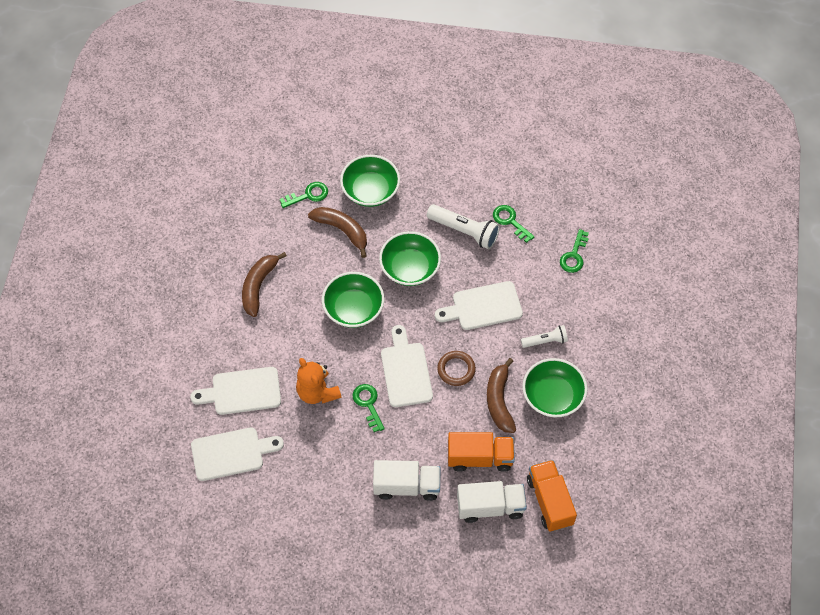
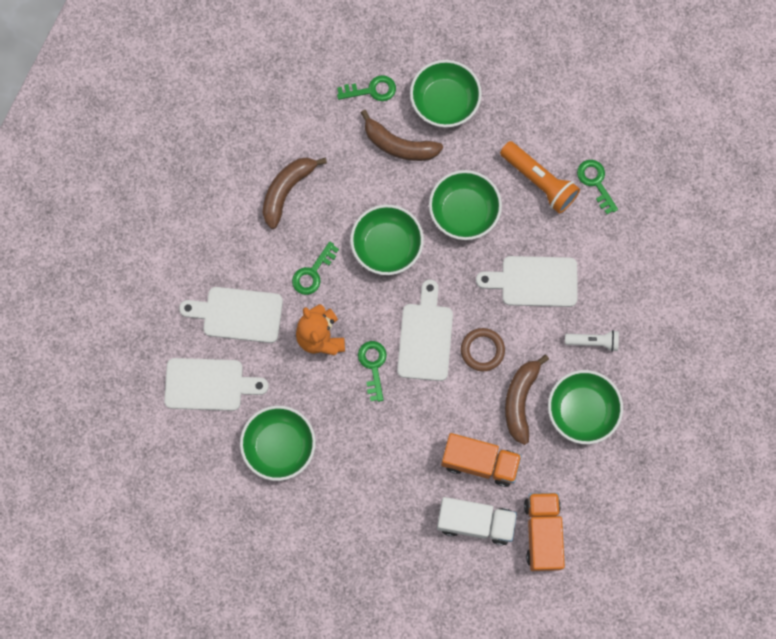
camera: 15 degrees right, 15 degrees up
brown banana [308,207,367,258] -> brown banana turned 150 degrees clockwise [361,110,443,161]
white truck [373,460,441,501] -> none
white flashlight [427,204,500,249] -> orange flashlight [500,141,580,214]
green key [560,229,589,273] -> green key moved to [292,242,339,295]
none -> green bowl [240,406,316,481]

